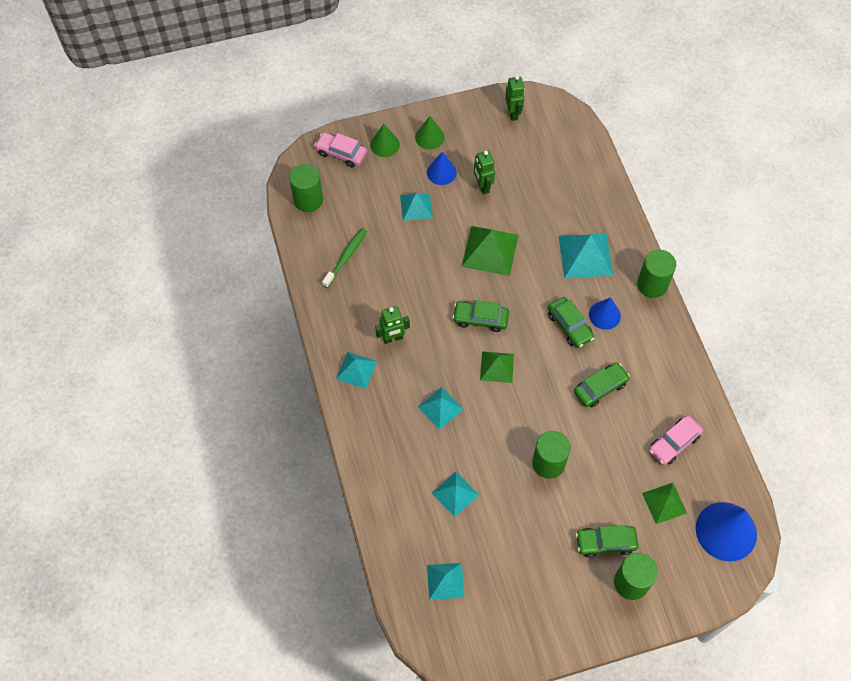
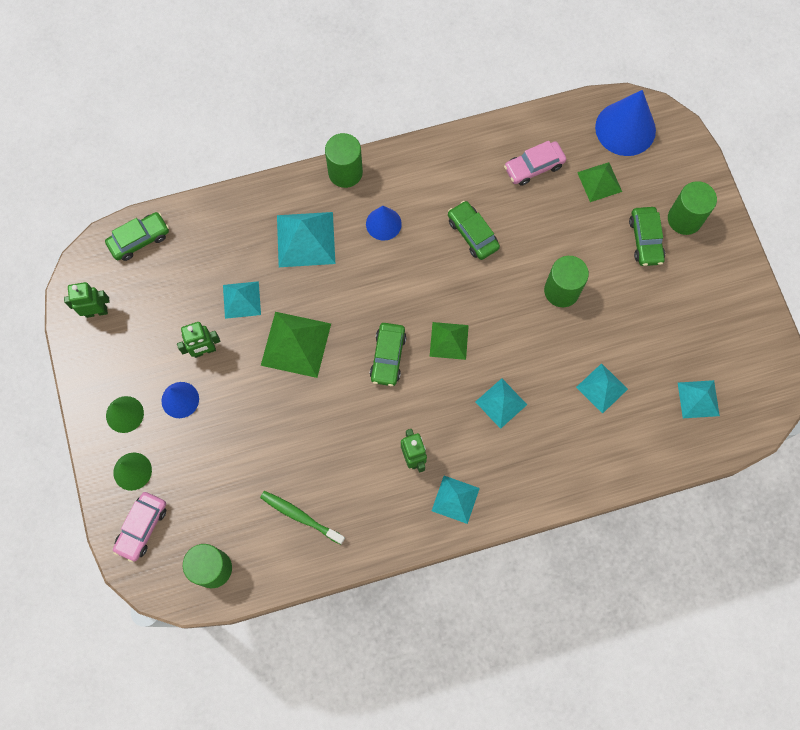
camera: 90 degrees left, 10 degrees up
turquoise pyramid [400,193,433,221] -> turquoise pyramid moved to [223,281,261,319]
green car [548,297,594,348] -> green car moved to [105,212,169,261]
pink car [649,415,703,465] -> pink car turned 105 degrees clockwise [504,141,566,186]

